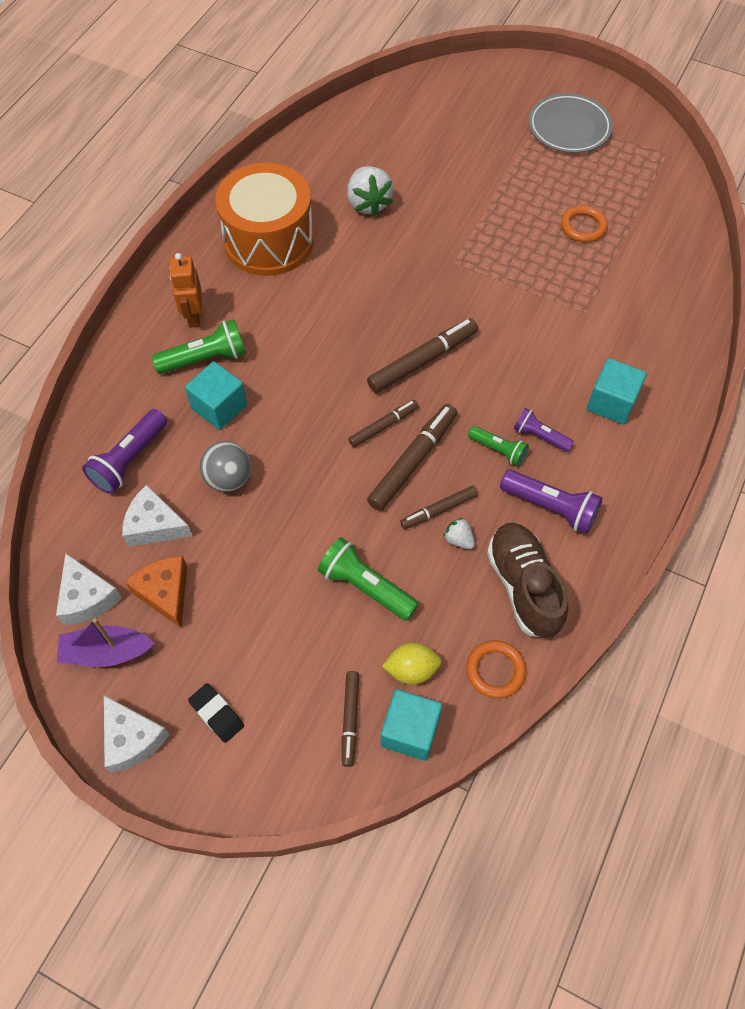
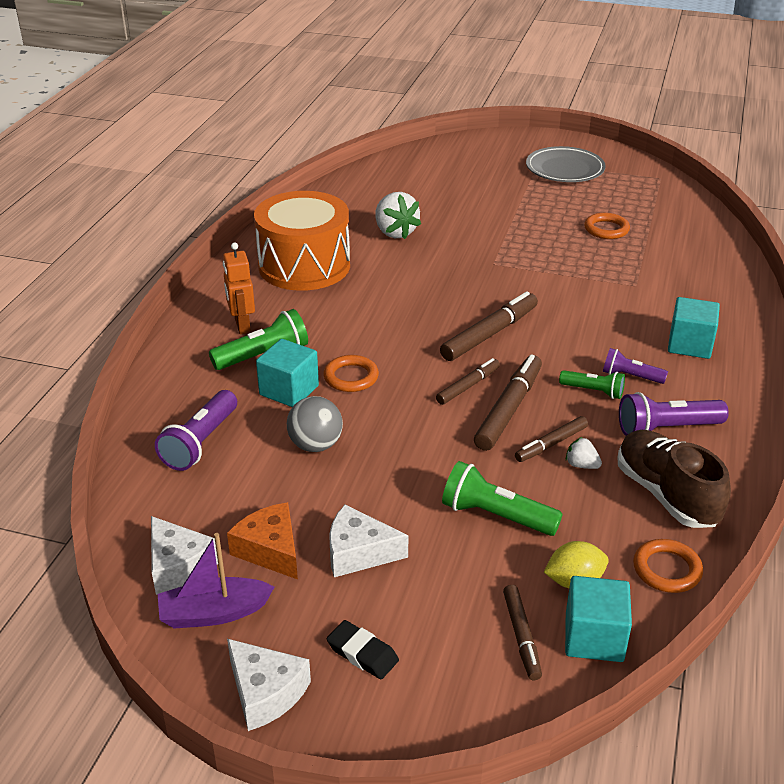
camera: 10 degrees left, 25 degrees down
white cheese [122,485,193,547] -> white cheese moved to [329,504,408,577]
purple flashlight [500,470,603,534] -> purple flashlight turned 150 degrees clockwise [619,392,729,436]
none -> orange ring [323,355,379,392]

